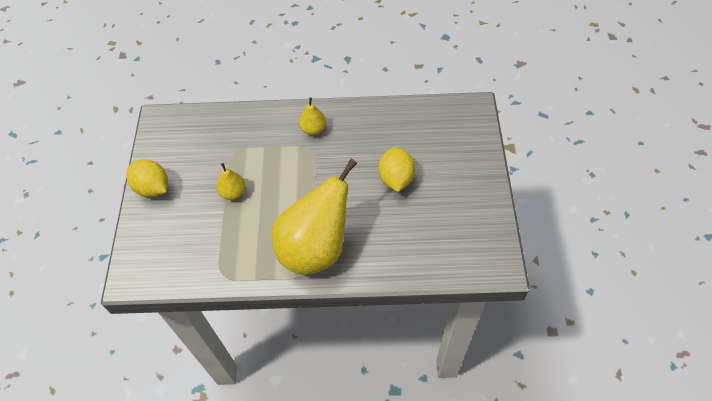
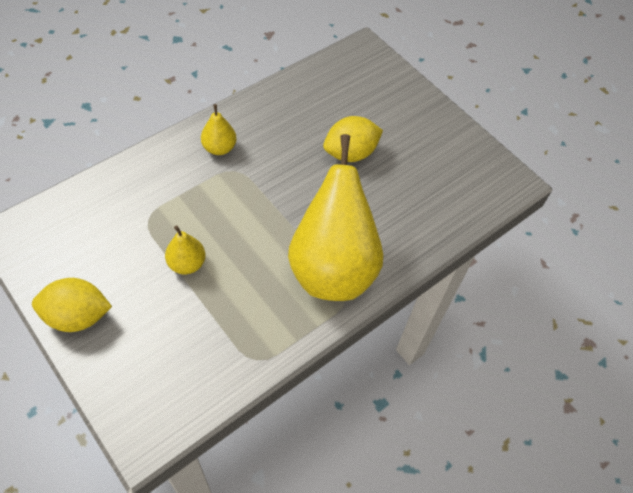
camera: 45 degrees left, 0 degrees up
yellow lemon [378,147,415,192] -> yellow lemon turned 75 degrees counterclockwise [323,116,383,162]

